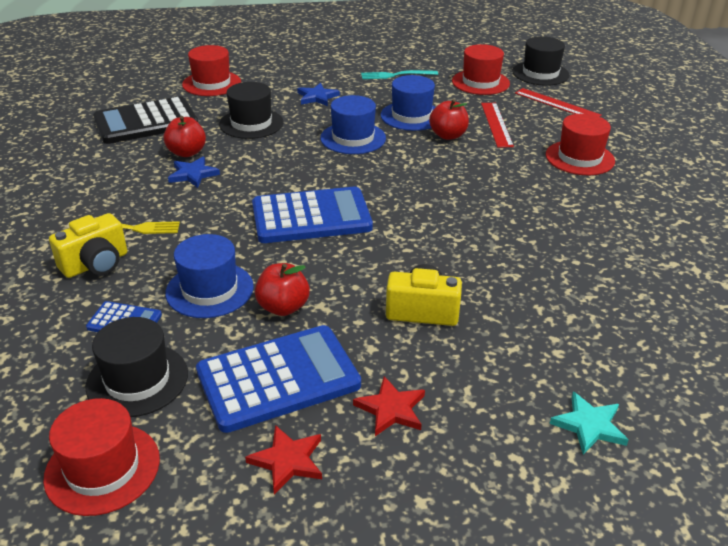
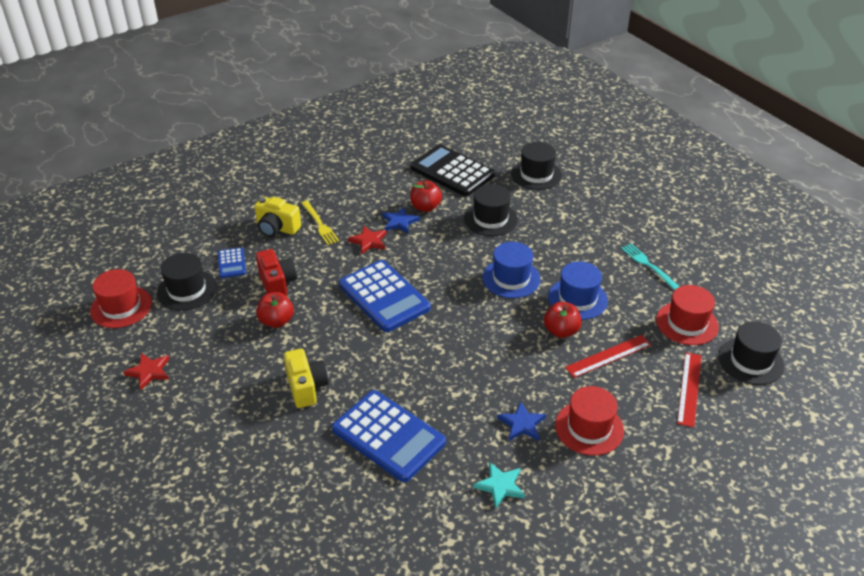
camera: 65 degrees right, 5 degrees up
blue hat [165,234,254,318] -> red camera [256,249,297,296]
red hat [182,45,241,96] -> black hat [511,142,562,190]
blue calculator [196,325,361,433] -> blue calculator moved to [332,390,446,482]
blue star [297,83,340,106] -> blue star moved to [497,401,546,441]
red star [353,376,425,436] -> red star moved to [348,226,387,254]
turquoise star [550,392,628,455] -> turquoise star moved to [473,462,525,509]

